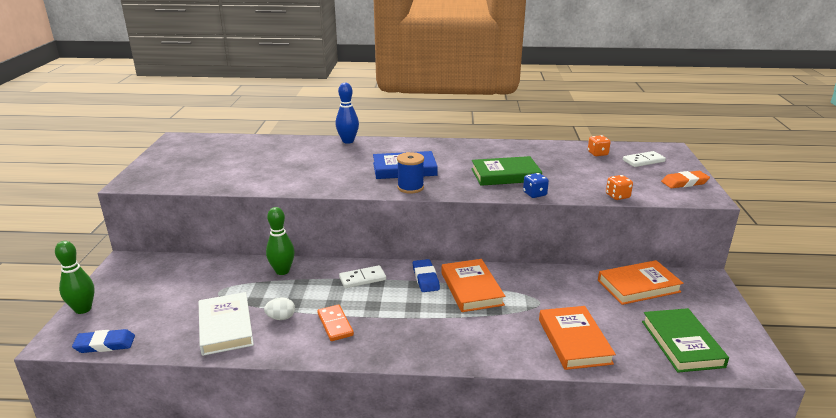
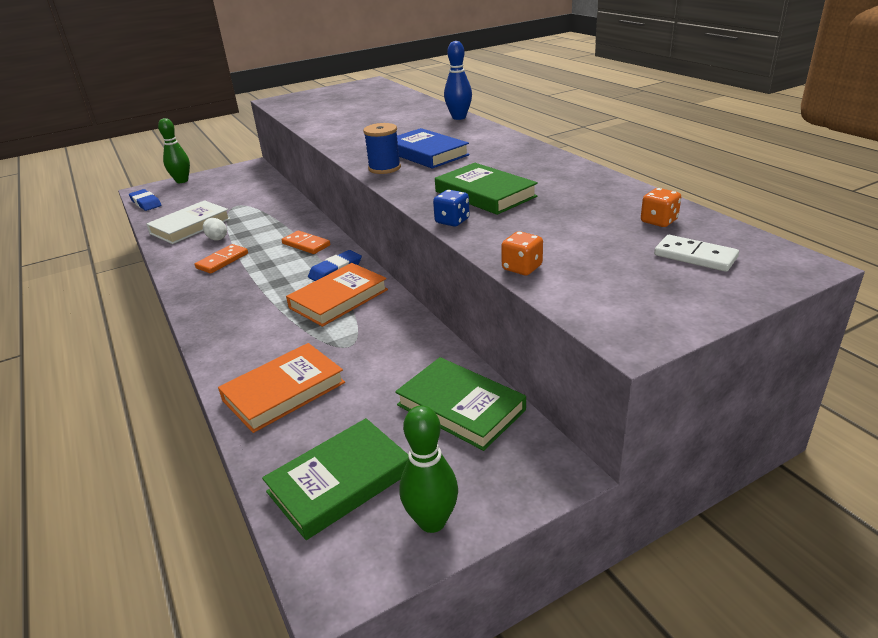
camera: 60 degrees right, 5 degrees up
green bowling pin [266,207,295,275] -> green bowling pin moved to [400,405,458,533]
white domino [339,265,386,288] -> orange domino [282,231,330,254]
orange book [598,260,683,305] -> green book [395,357,526,451]
orange eraser [661,171,710,188] -> none

